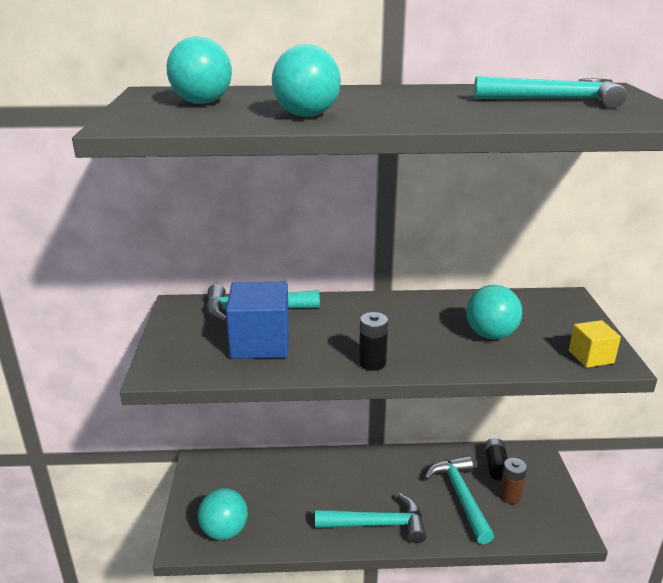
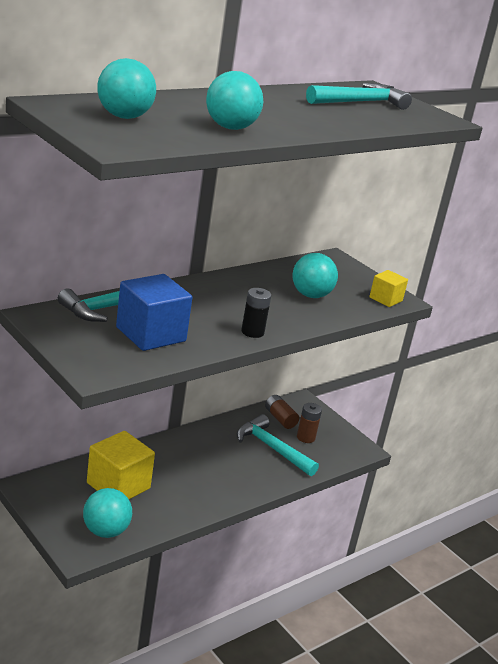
camera: 40 degrees left, 0 degrees up
turquoise hammer [315,493,426,543] -> none
black battery [484,438,508,480] -> brown battery [265,395,299,429]
none -> yellow cube [87,431,155,499]

